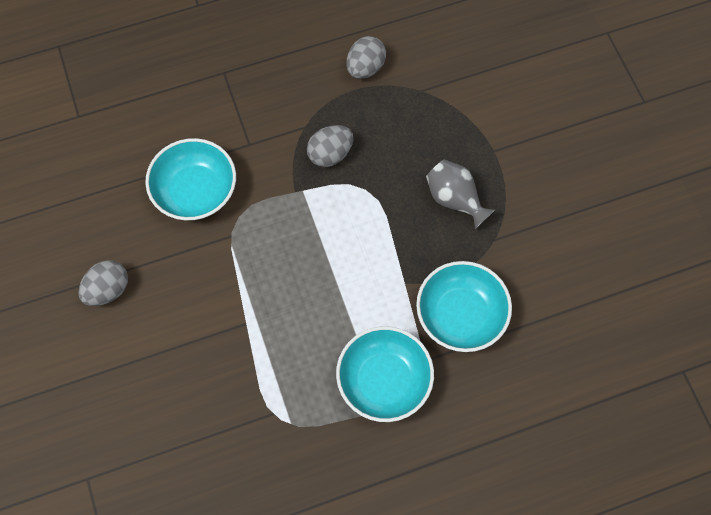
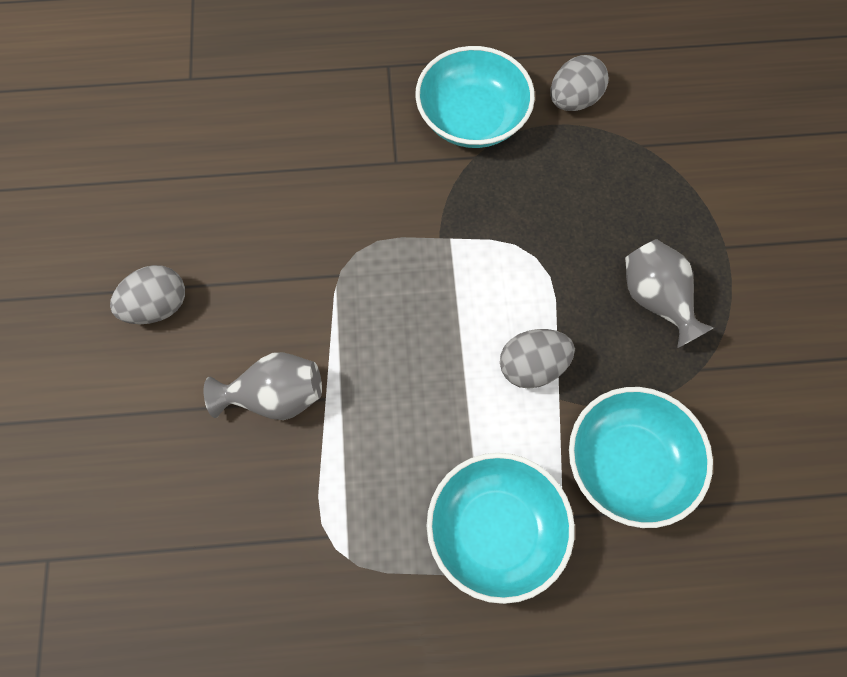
camera: 15 degrees right, 0 degrees up
turquoise bowl [145,138,236,221] -> turquoise bowl moved to [415,46,535,148]
grey egg [307,125,353,167] -> grey egg moved to [500,329,575,389]
none -> grey vase [204,352,322,420]

